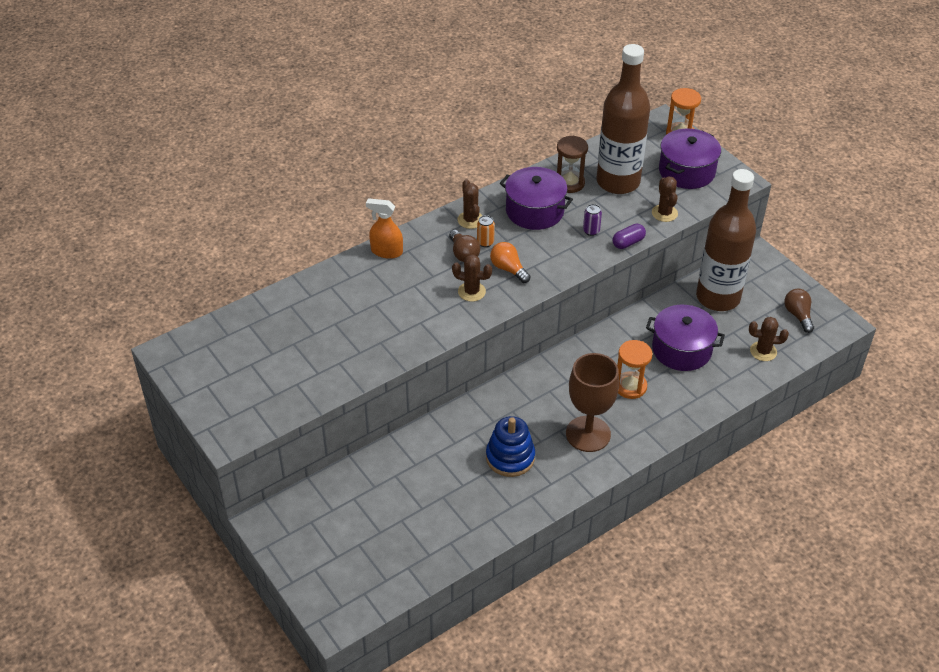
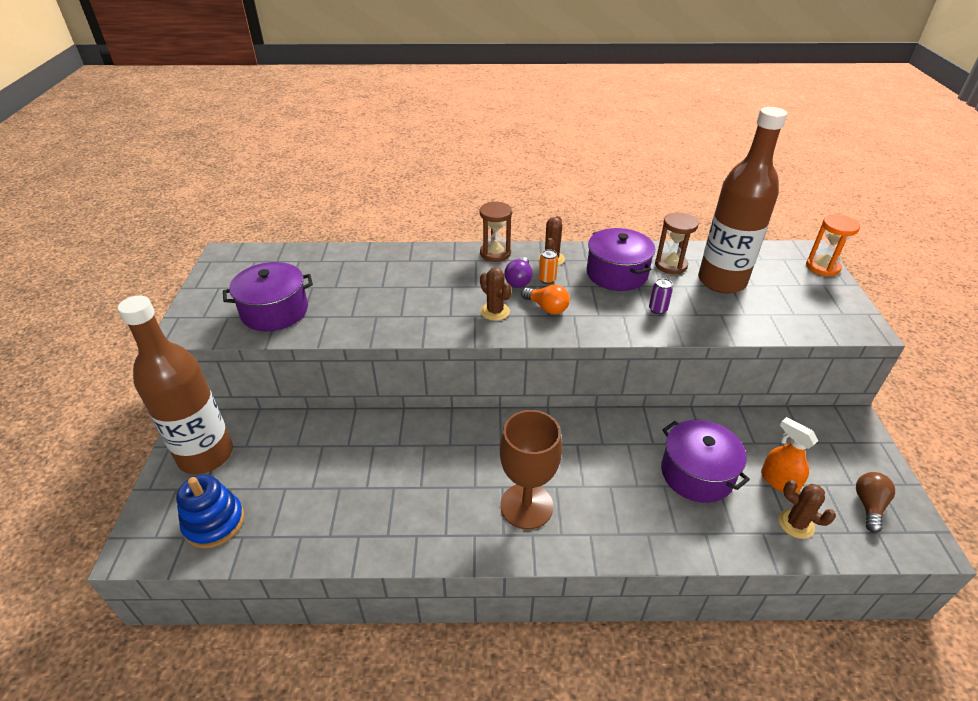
camera: 35 degrees right, 5 degrees down
orange spray bottle [366,198,403,259] -> orange spray bottle moved to [761,417,818,494]
brown light bulb [449,230,480,262] -> purple light bulb [504,257,533,288]
blue stacking toy [486,416,535,477] -> blue stacking toy moved to [176,474,244,549]
orange light bulb [490,242,531,283] -> orange light bulb turned 135 degrees clockwise [521,284,570,314]
purple capsule [612,223,646,249] -> none
orange hourglass [617,340,652,399] -> none
brown cactus [652,176,678,222] -> none
purple pot [659,129,721,189] -> purple pot moved to [223,262,313,331]
brown bottle [696,169,756,311] -> brown bottle moved to [118,295,233,474]
none -> brown hourglass [479,201,512,262]

